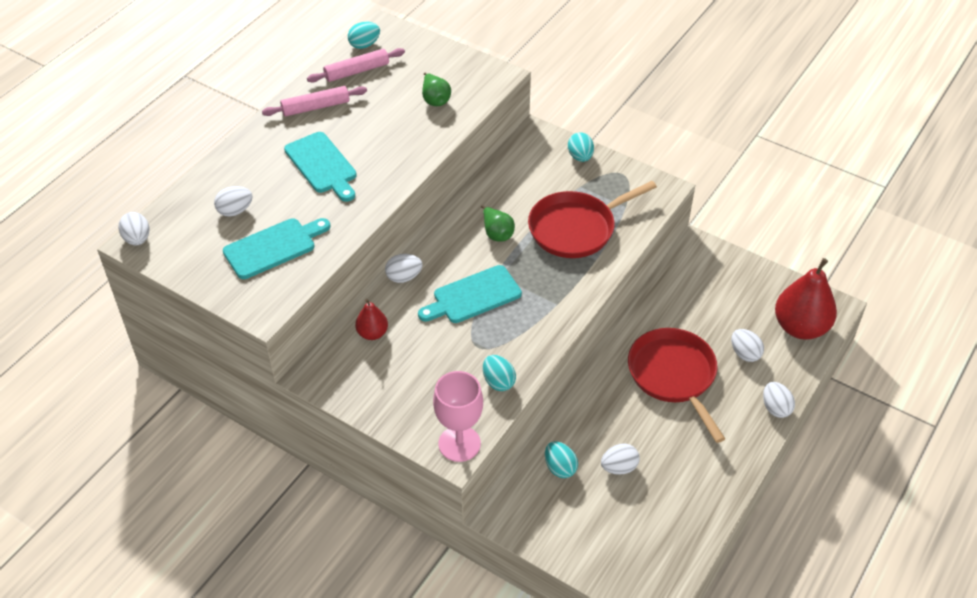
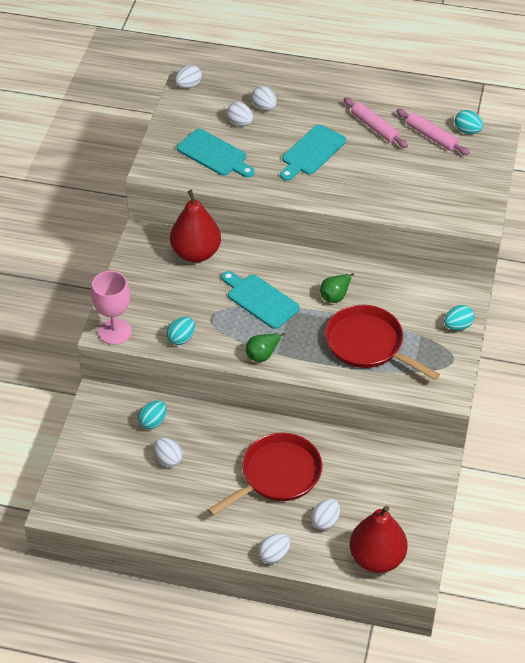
camera: 70 degrees right, 0 degrees up
red pear [355,299,388,340] -> red pear [170,190,221,263], size x1.96
white egg [385,254,423,283] -> white egg moved to [251,86,277,111]
green pear [422,72,451,106] -> green pear moved to [246,333,285,362]

